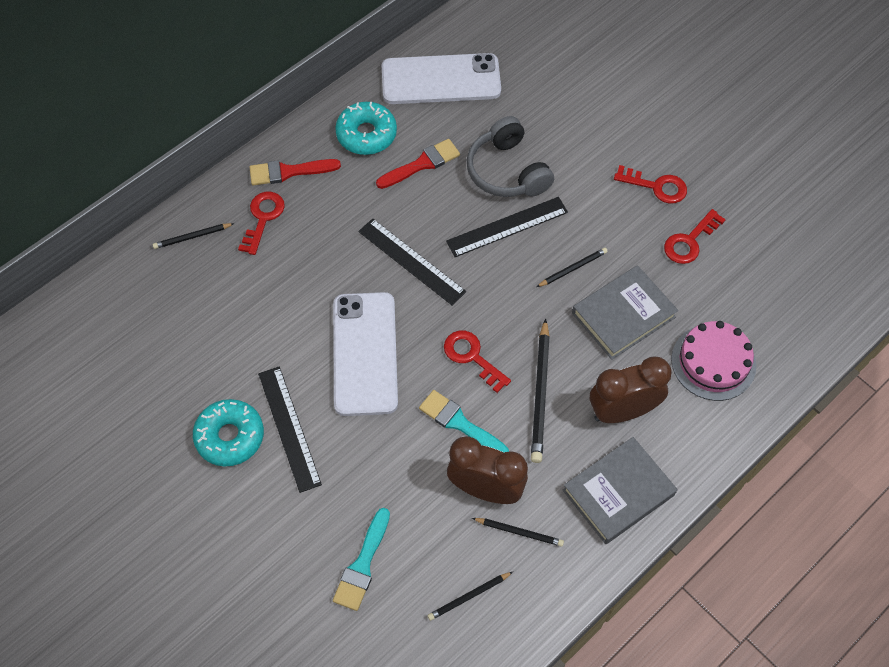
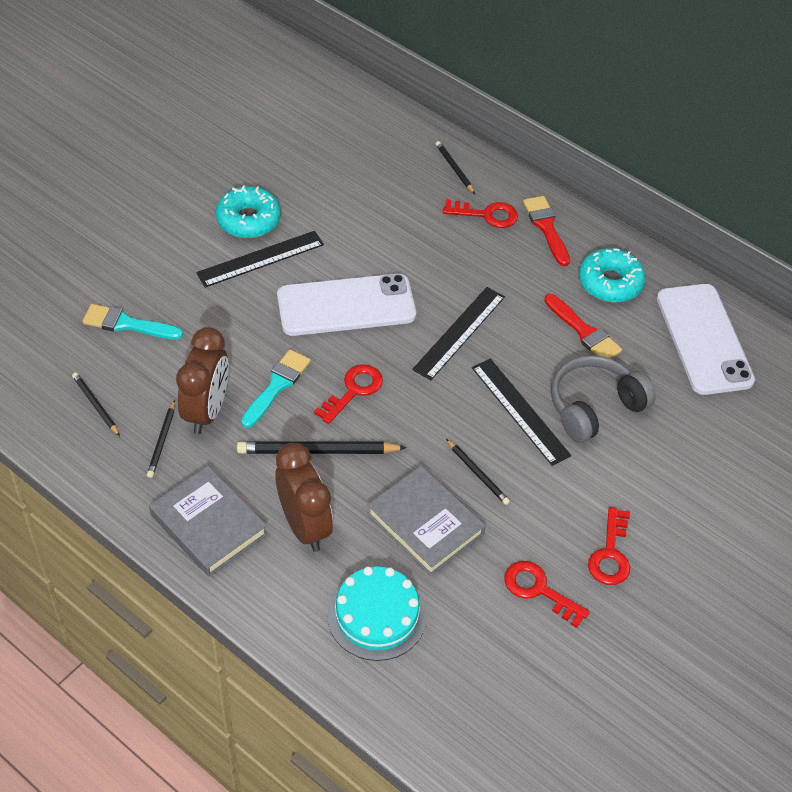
camera: 80 degrees right, 10 degrees down
pink cake [671,321,756,401] -> turquoise cake [327,566,427,661]

